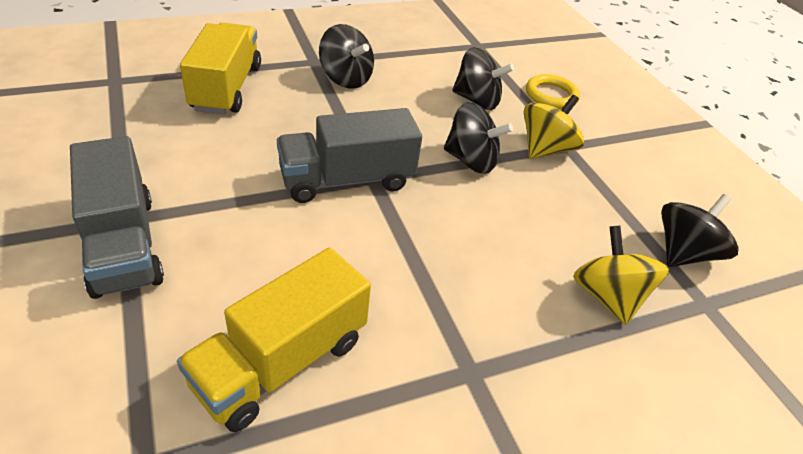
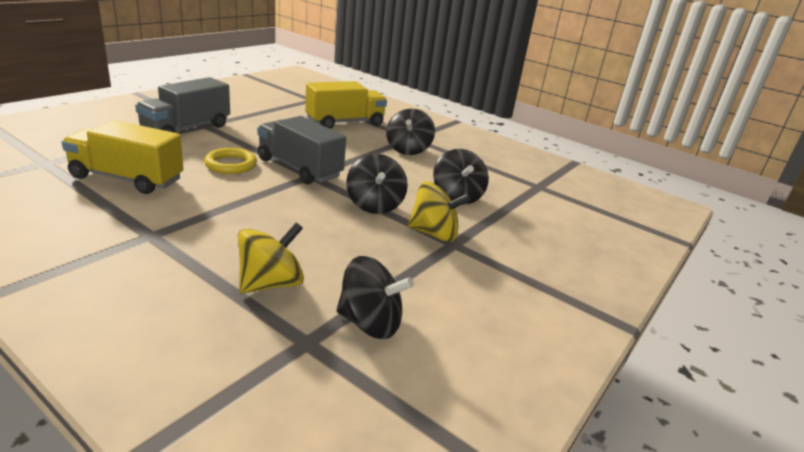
camera: 60 degrees right, 15 degrees down
yellow ring [526,74,580,109] -> yellow ring moved to [204,148,257,174]

